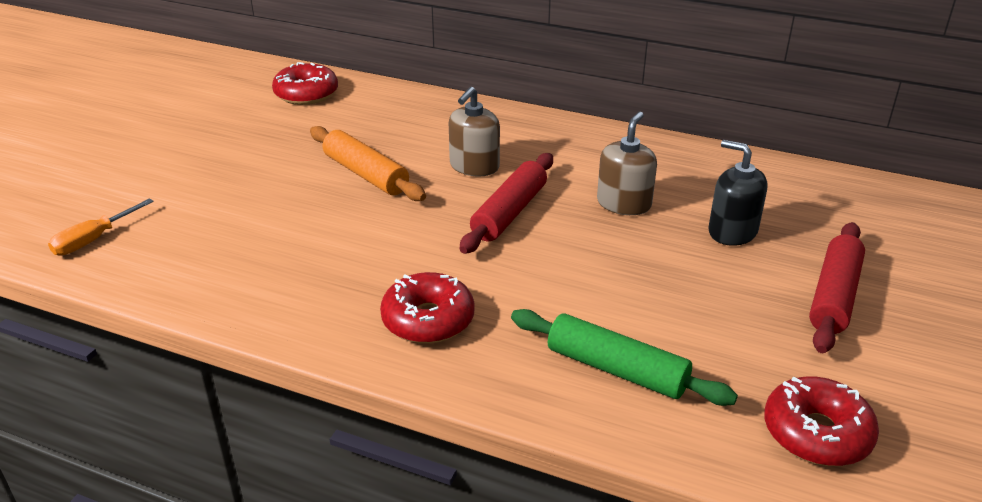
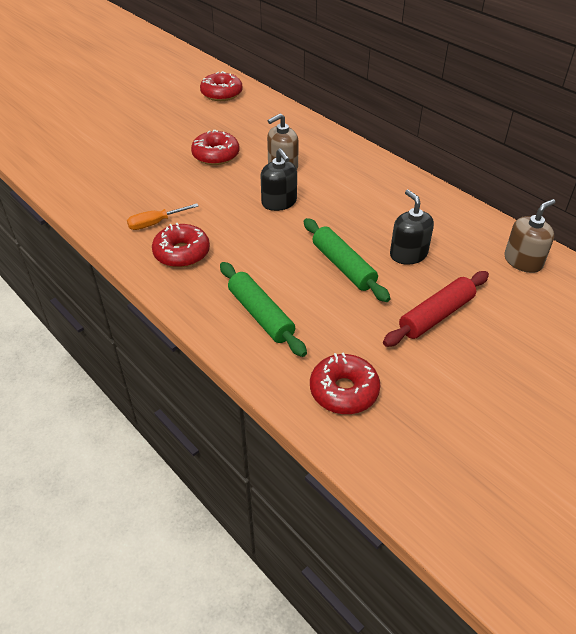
camera: 25 degrees right, 10 degrees up
orange screwdriver [48,198,154,256] -> orange screwdriver moved to [127,203,198,230]
orange rolling pin [310,126,426,201] -> red donut [191,130,239,165]
red rolling pin [460,153,553,254] -> black soap dispenser [260,148,297,211]
brown soap dispenser [597,112,657,215] -> brown soap dispenser moved to [505,199,555,273]
none -> green rolling pin [304,218,390,302]

